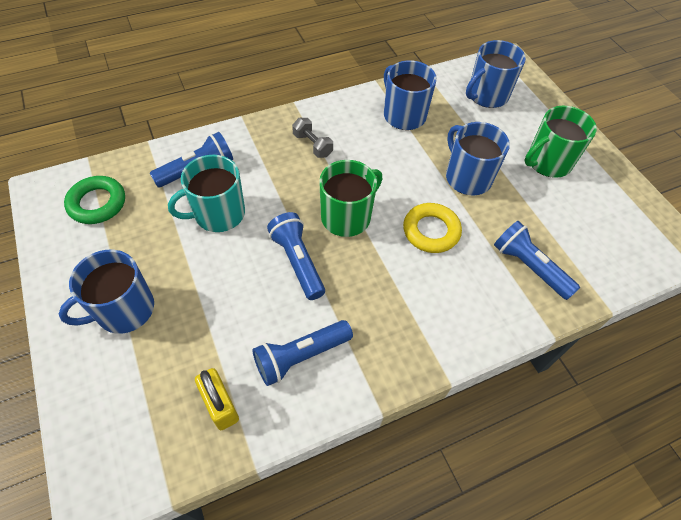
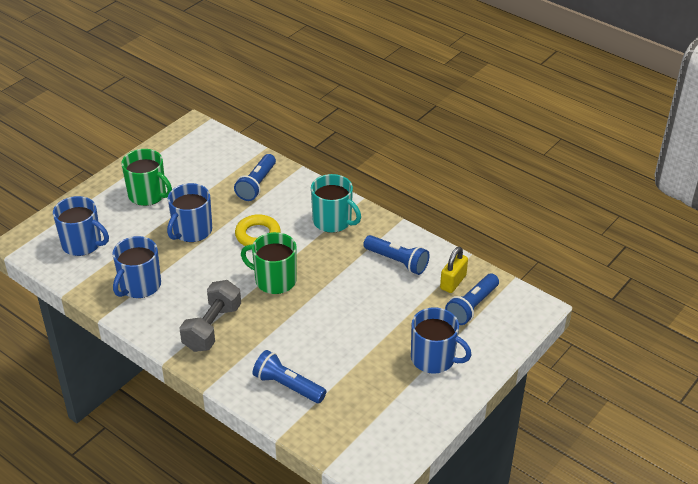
camera: 115 degrees left, 15 degrees down
green ring [64,176,125,224] -> none
turquoise mug [168,155,245,232] -> turquoise mug moved to [311,174,361,233]
blue flashlight [267,212,325,300] -> blue flashlight moved to [445,274,499,325]
grey dumbbell [292,118,333,158] -> grey dumbbell [179,280,241,352], size x1.77

